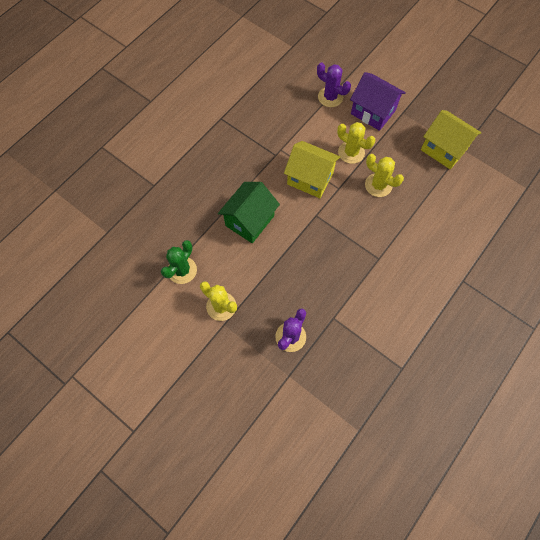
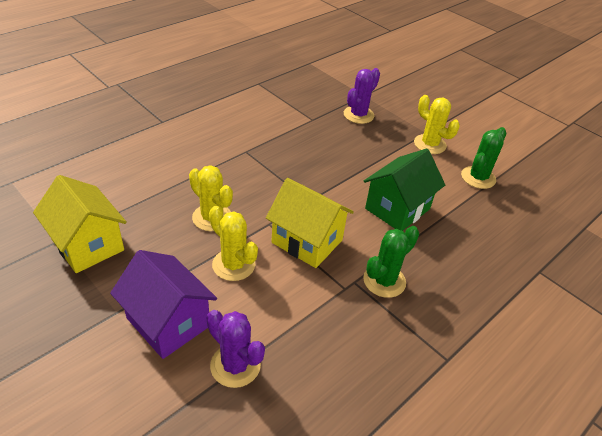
camera: 175 degrees left, 25 degrees down
none -> green cactus [363,226,419,298]

